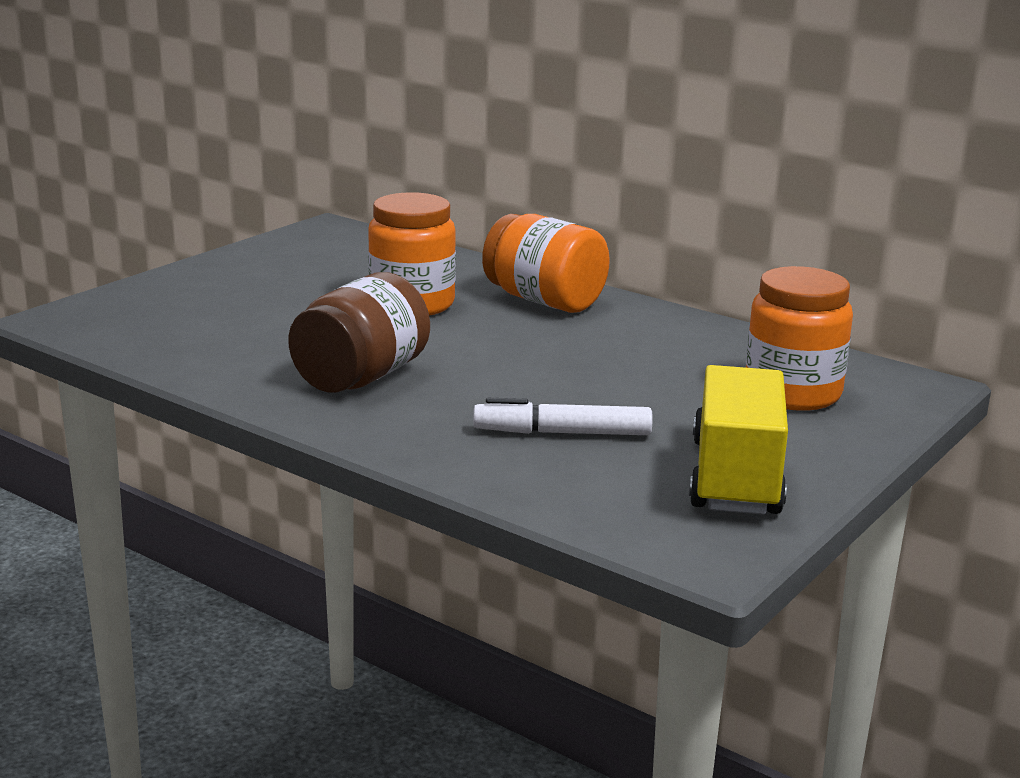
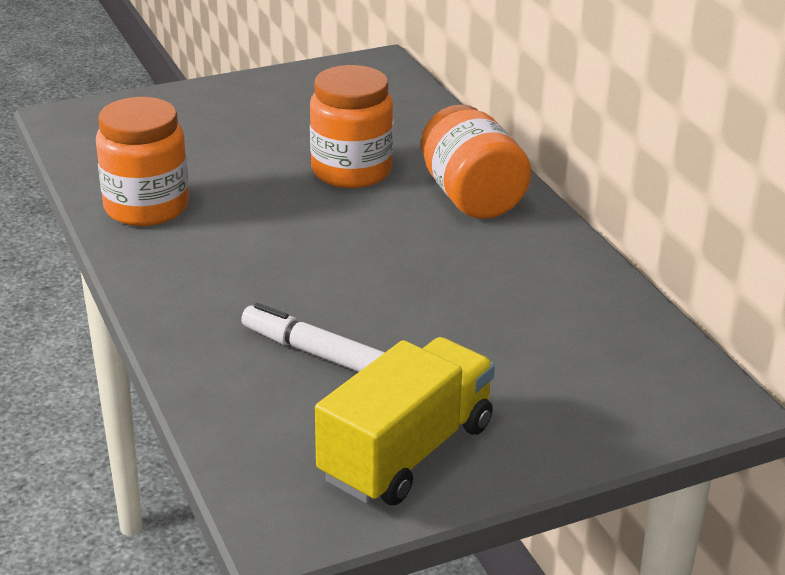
camera: 30 degrees right, 10 degrees up
brown jar [288,272,430,393] -> none
orange jar [746,266,853,411] -> orange jar moved to [96,97,189,226]

